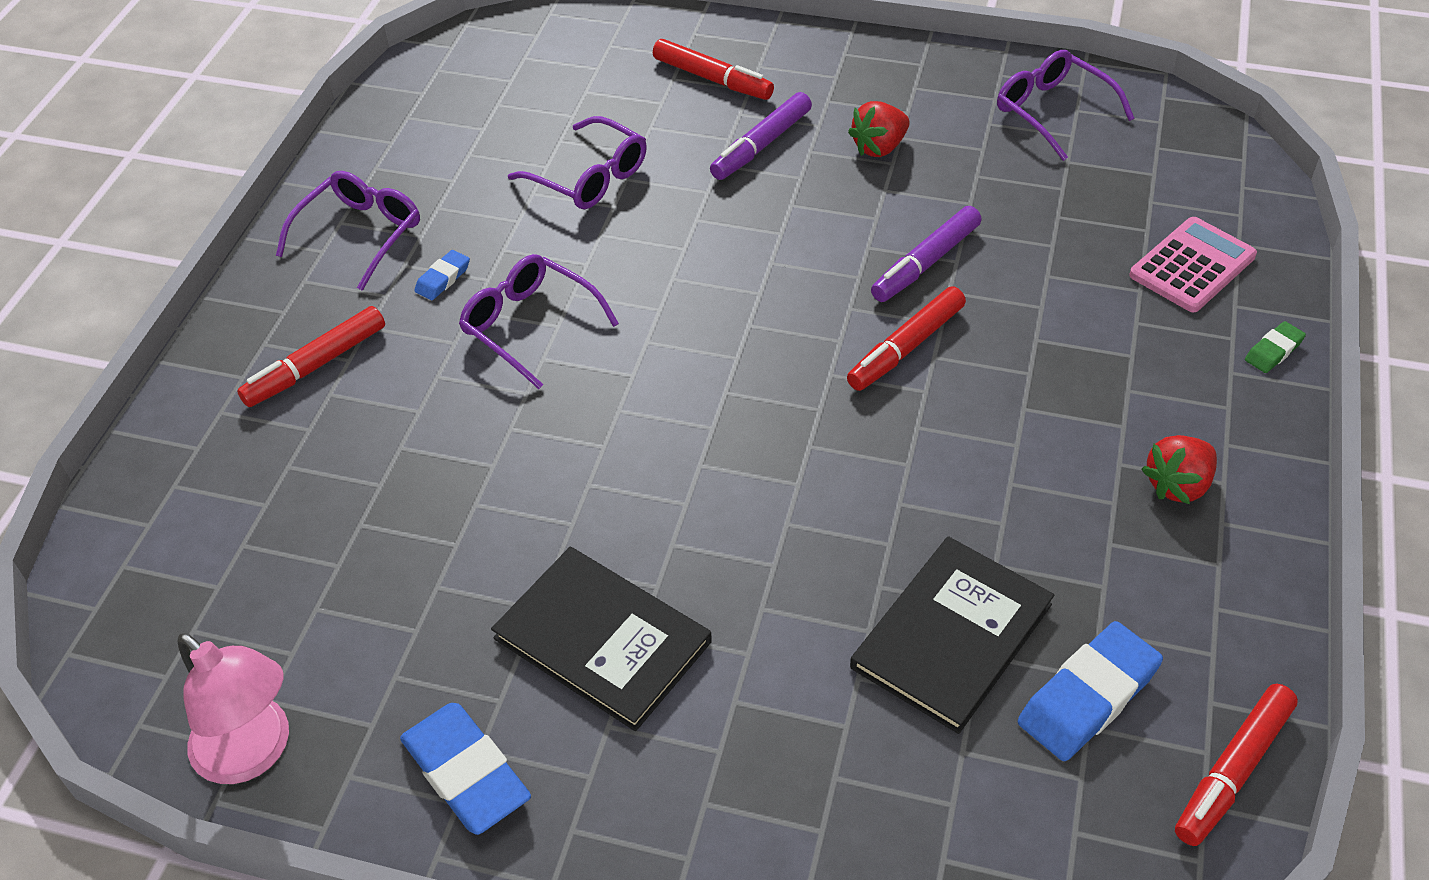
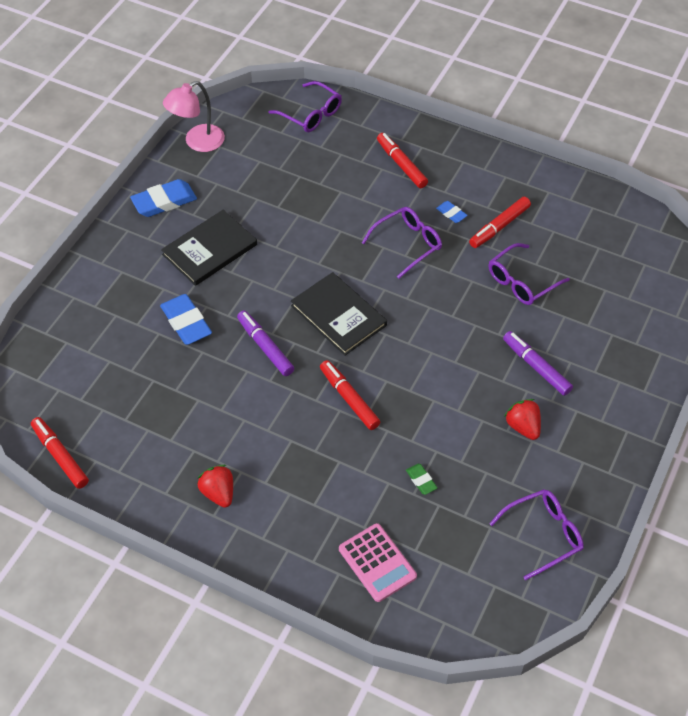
camera: 100 degrees right, 5 degrees up
purple glasses [276,171,420,291] -> purple glasses moved to [269,81,342,132]
red marker [653,39,774,100] -> red marker moved to [469,197,531,248]
black book [850,536,1054,734] -> black book moved to [291,272,387,356]
purple marker [871,206,981,302] -> purple marker moved to [237,310,294,376]
blue eraser [1018,621,1163,761] -> blue eraser moved to [160,294,212,345]
green eraser [1245,321,1306,373] -> green eraser moved to [406,464,438,495]

